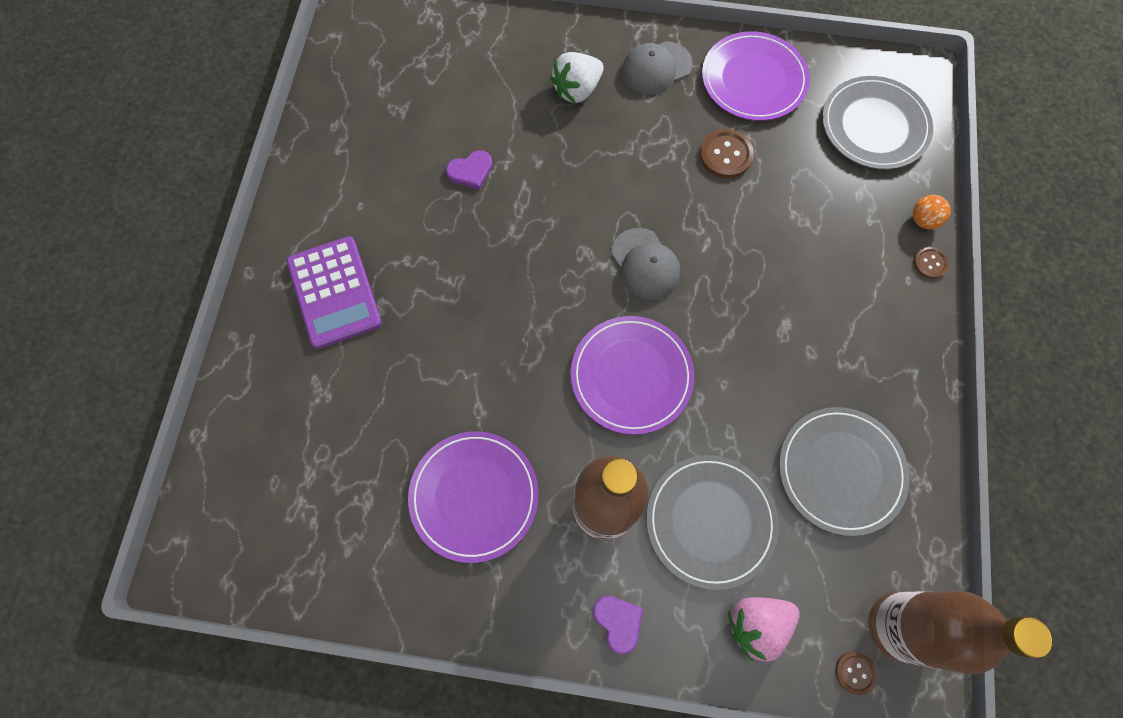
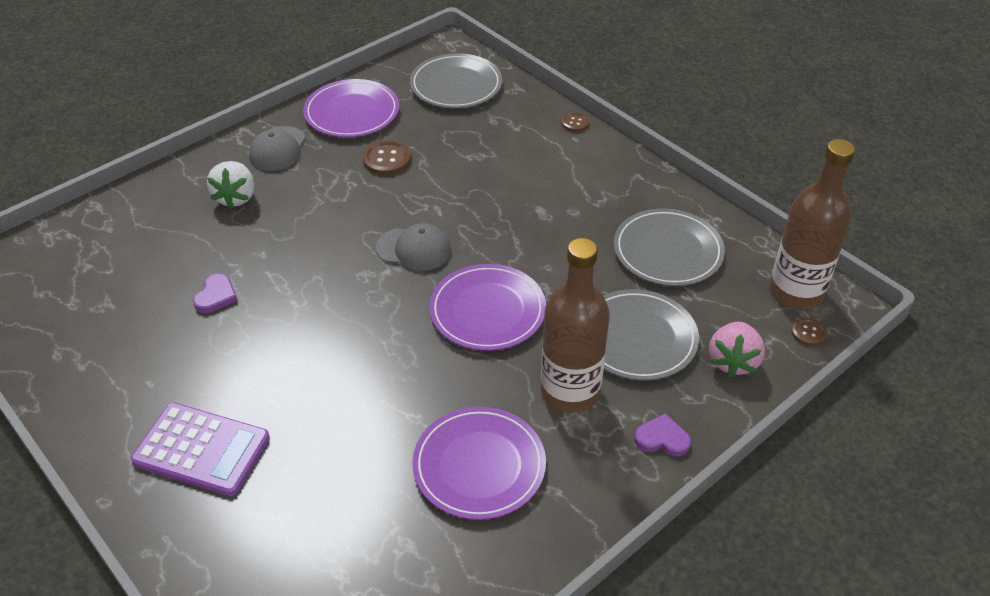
camera: 50 degrees left, 25 degrees down
orange ball [913,195,951,229] -> none

